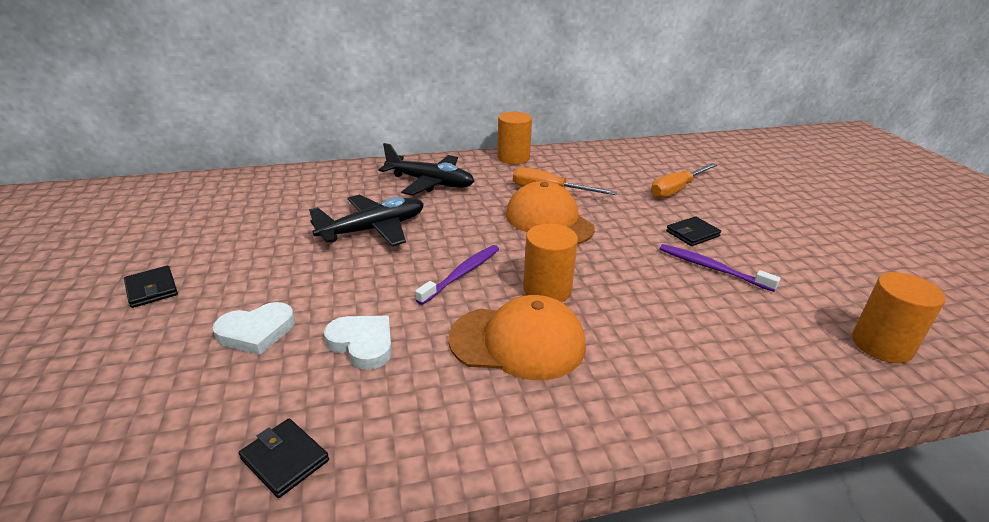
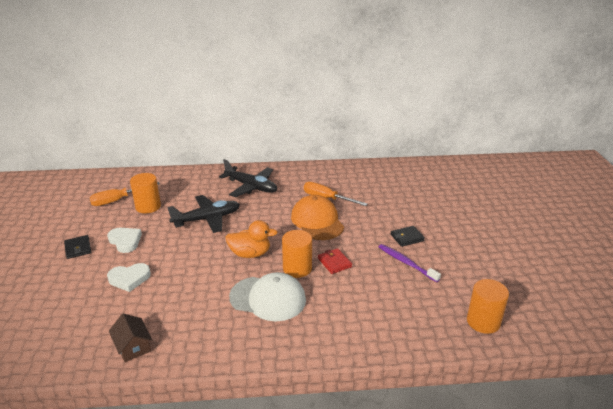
camera: 10 degrees right, 0 degrees up
black wallet [239,418,329,498] -> brown house [109,314,152,362]
white heart [324,316,392,370] -> white heart moved to [107,228,142,253]
purple toothbrush [415,245,499,305] -> orange duck [226,220,278,258]
orange cap [448,295,586,380] -> white cap [229,272,306,321]
orange cylinder [497,112,532,164] -> orange cylinder moved to [130,173,161,213]
orange screwdriver [651,163,717,198] -> orange screwdriver moved to [90,182,160,206]
none -> red wallet [318,248,352,274]

